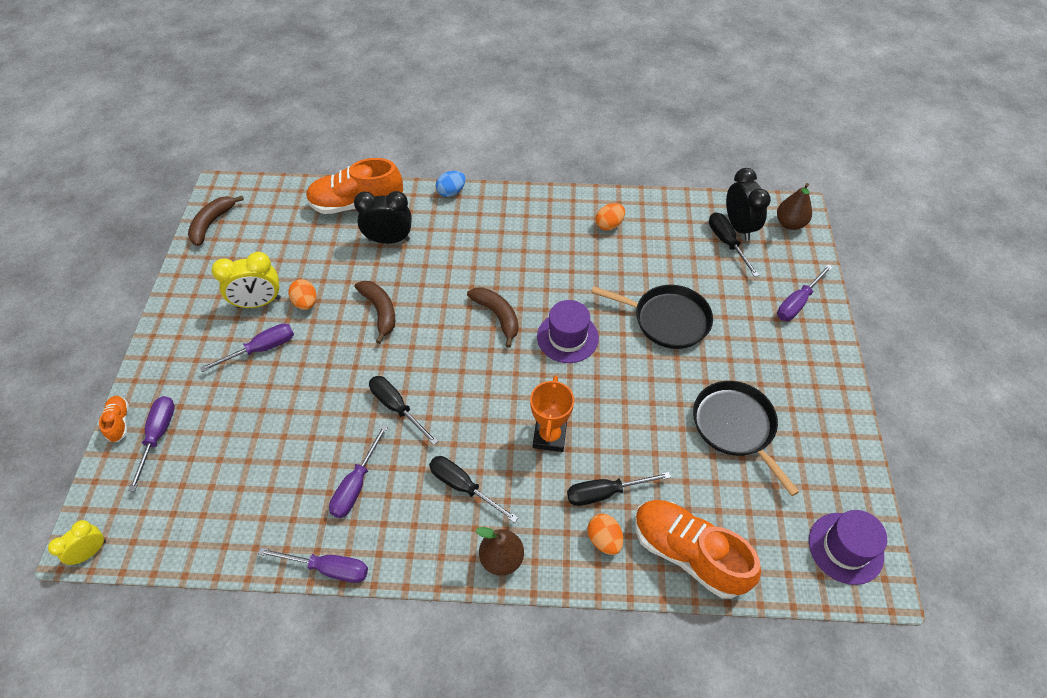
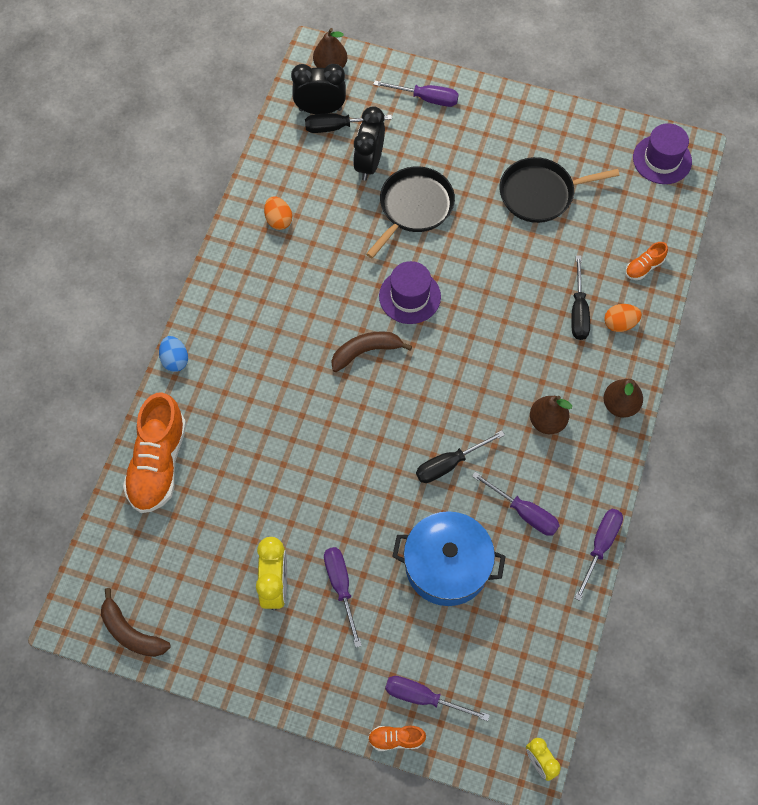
camera: 75 degrees left, 10 degrees up
orange egg [288,279,317,310] -> none
black clock [354,191,412,244] -> black clock moved to [353,106,385,181]
brown banana [355,281,395,344] -> none
black screwdriver [429,456,518,523] -> brown pear [530,396,572,434]
orange trophy [530,376,574,452] -> none
orange shoe [635,500,761,599] -> orange shoe [625,242,668,280], size x0.45
purple screwdriver [777,264,833,321] -> purple screwdriver turned 45 degrees counterclockwise [373,80,459,107]
none -> blue pot [392,511,506,606]

